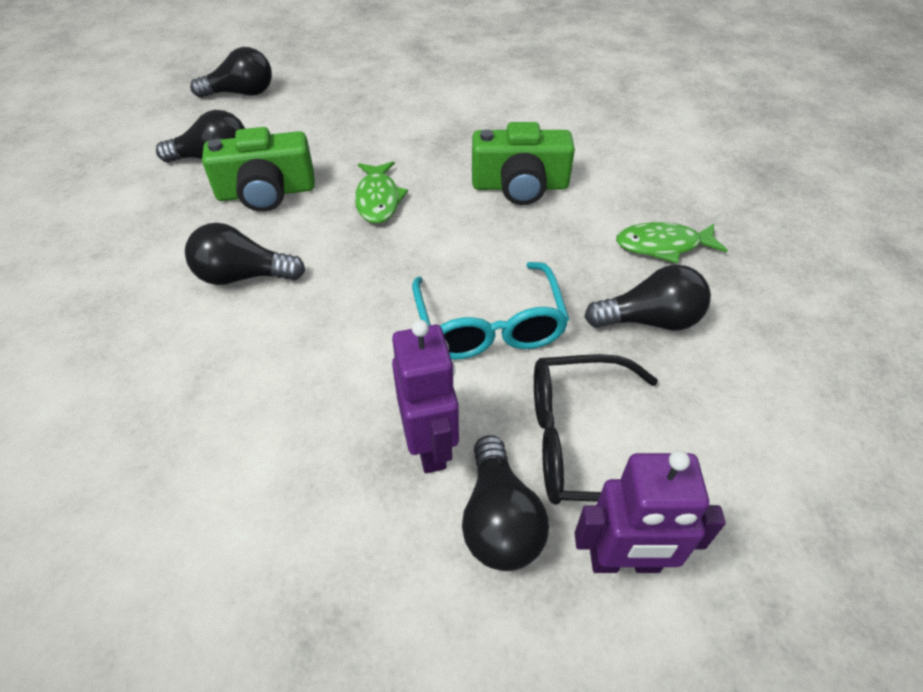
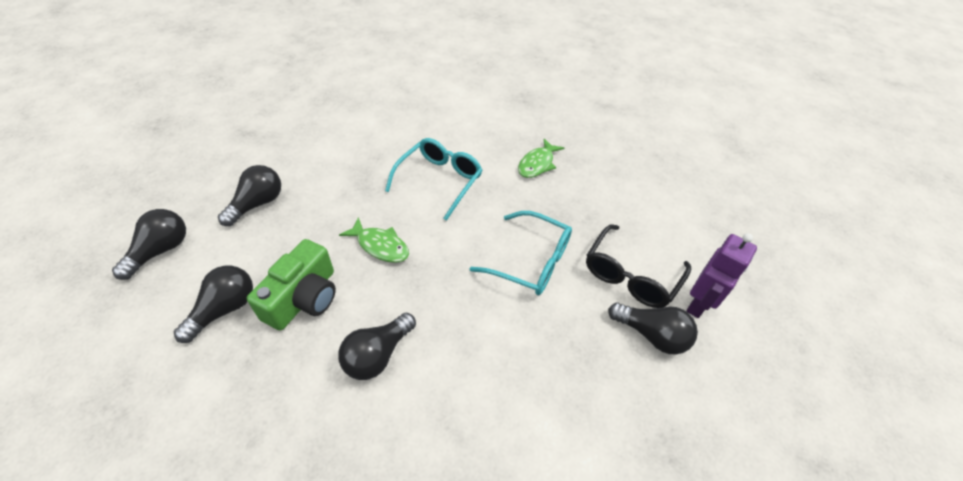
camera: 55 degrees left, 0 degrees up
purple robot [392,320,459,473] -> none
green camera [472,122,575,205] -> turquoise glasses [385,138,482,220]
black light bulb [585,265,711,330] -> black light bulb moved to [218,165,281,226]

